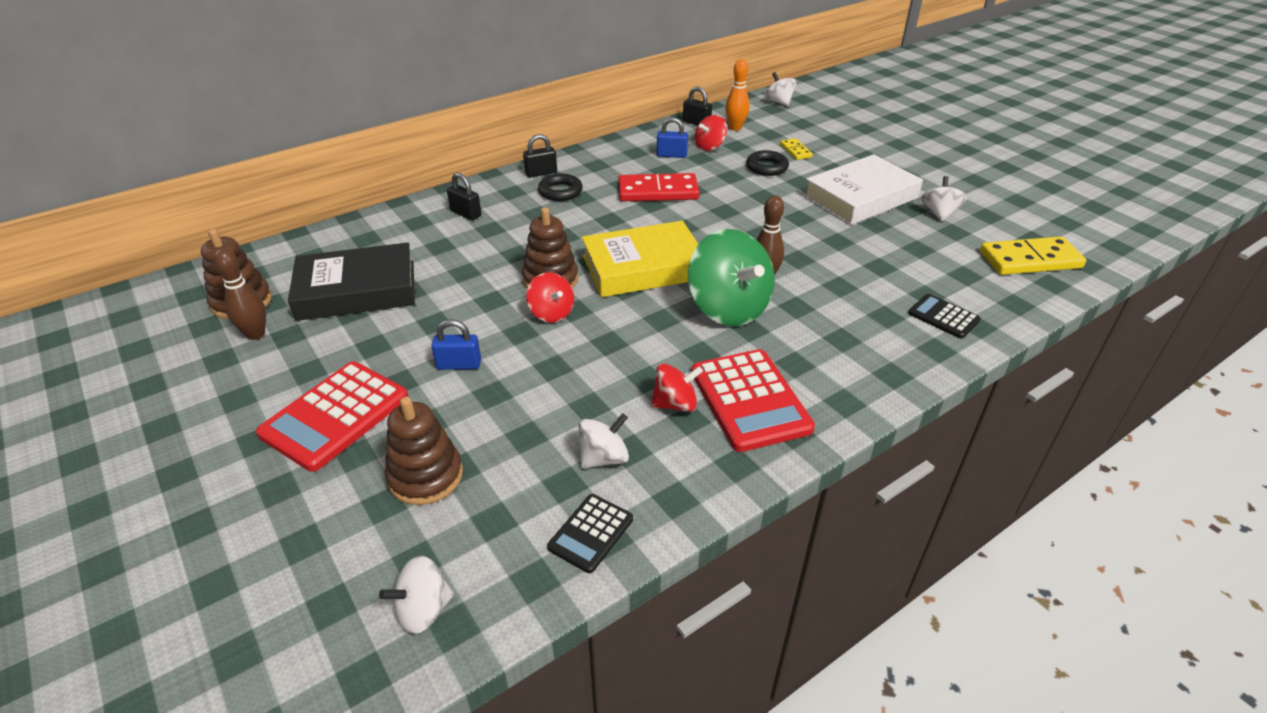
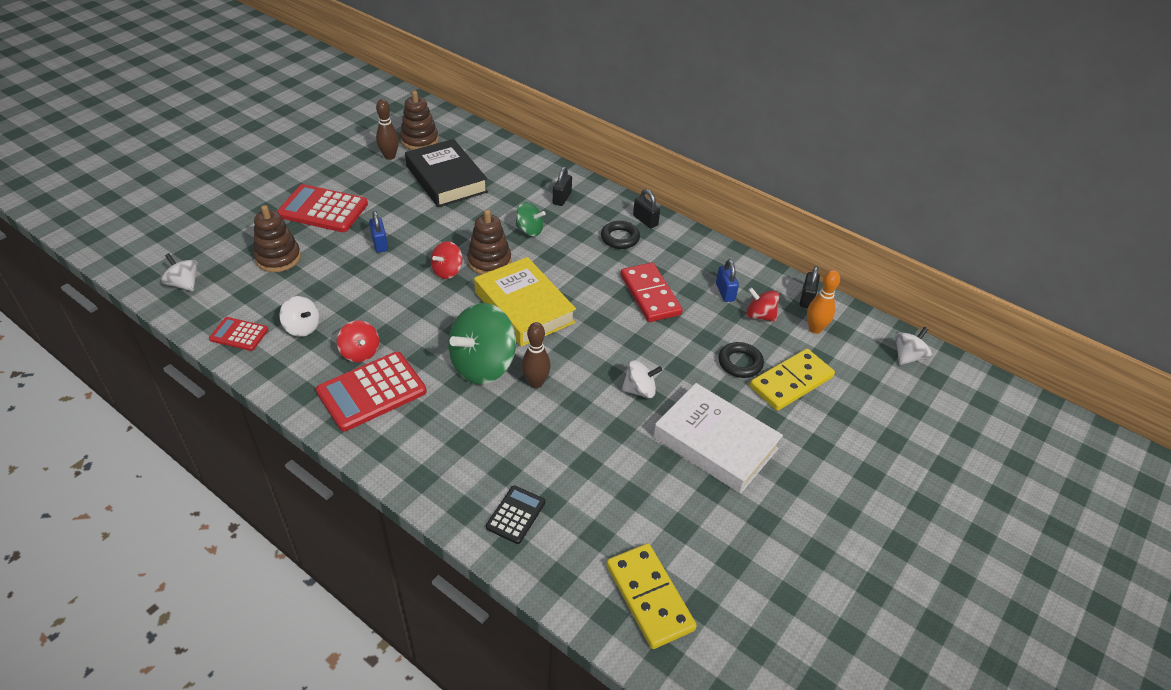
camera: 70 degrees right, 5 degrees up
black calculator [547,494,633,573] -> red calculator [209,317,268,351]
yellow domino [780,138,813,160] -> yellow domino [750,349,835,411], size x1.97
white spinning top [921,176,967,222] -> white spinning top moved to [622,360,662,398]
none -> green spinning top [515,202,545,236]

